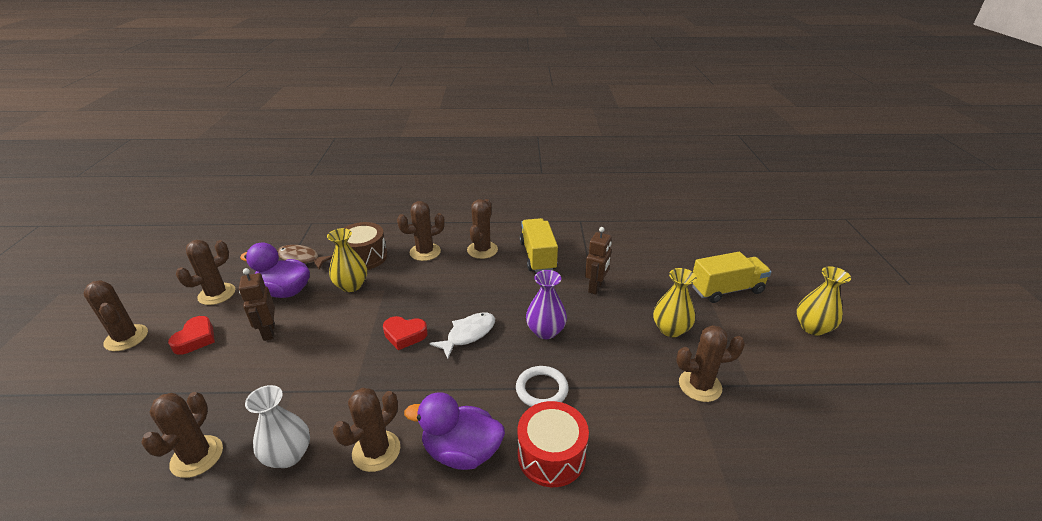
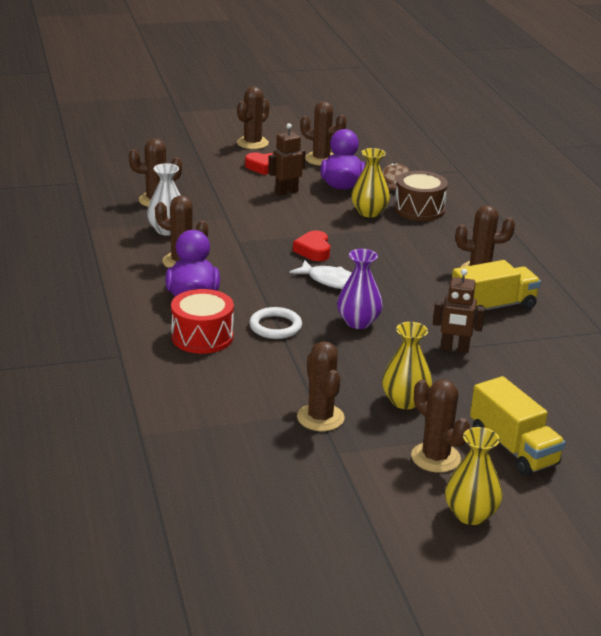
camera: 75 degrees right, 5 degrees down
brown cactus [397,201,445,261] -> brown cactus moved to [411,379,470,473]

